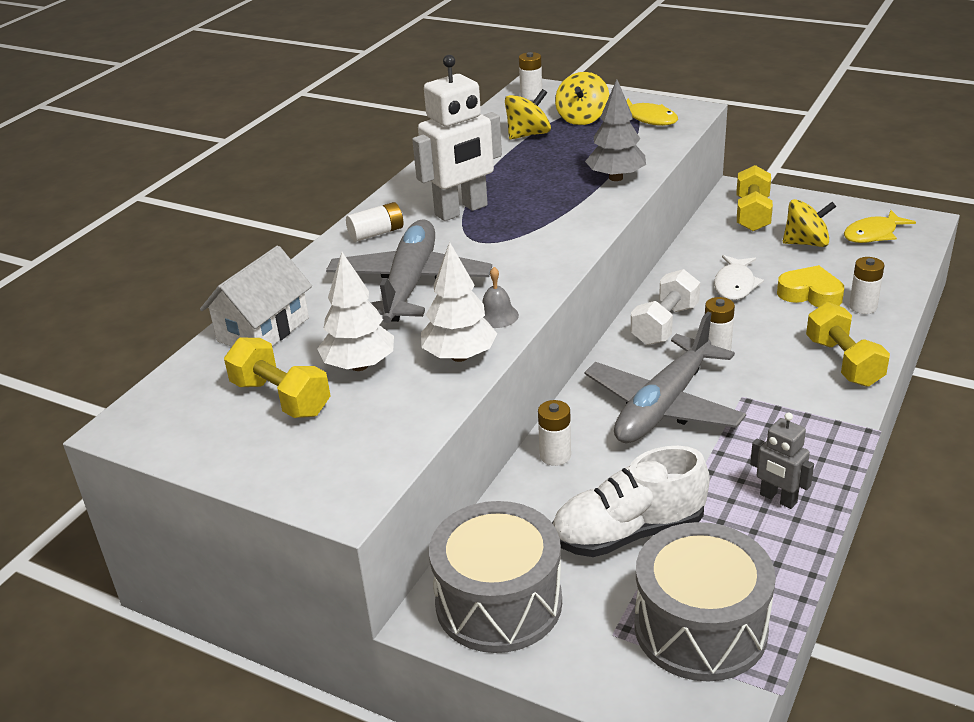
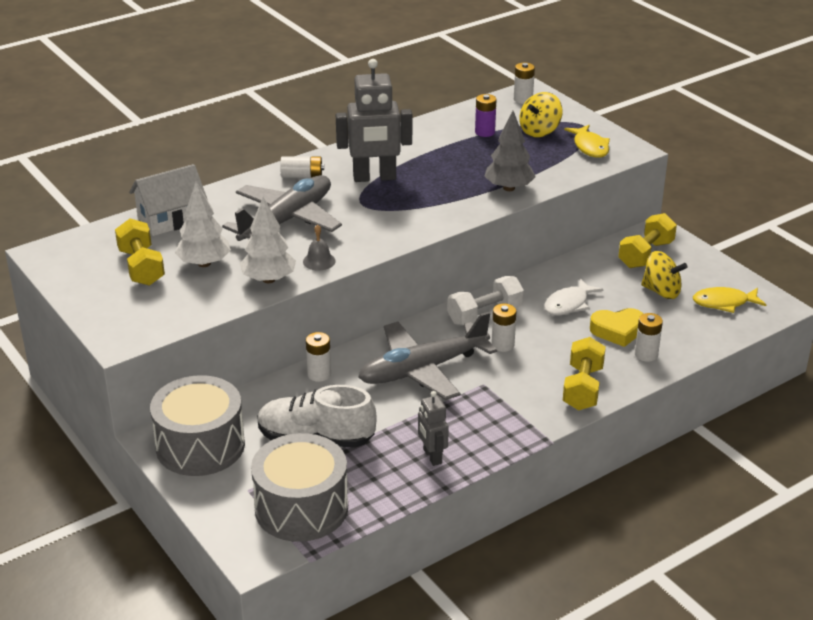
camera: 25 degrees right, 0 degrees up
white robot [412,55,502,221] -> grey robot [336,59,412,182]
yellow spinning top [505,89,551,140] -> purple battery [475,94,497,137]
yellow heart [777,265,844,307] -> yellow heart turned 120 degrees clockwise [590,308,643,347]

